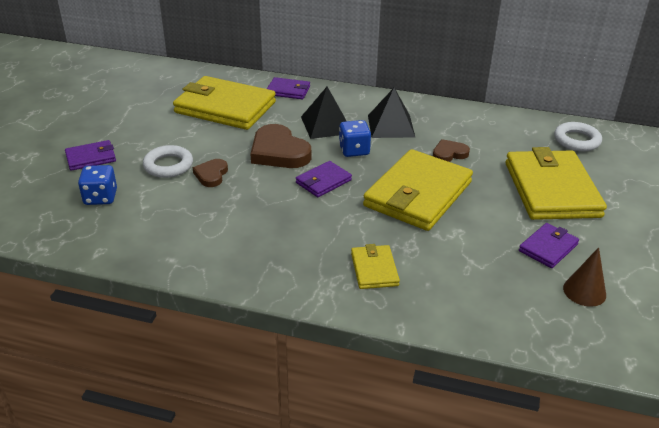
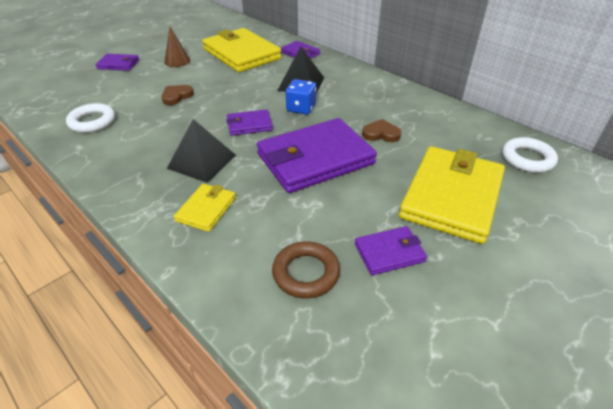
camera: 30 degrees right, 5 degrees up
blue dice [78,165,117,205] -> none
white ring [143,145,193,178] -> white ring moved to [66,103,115,133]
brown heart [251,124,311,168] -> none
yellow wallet [363,149,473,231] -> purple wallet [257,118,377,193]
black pyramid [368,88,415,138] -> black pyramid moved to [167,119,236,183]
brown cone [563,247,606,307] -> brown cone moved to [164,27,190,67]
none -> brown ring [272,241,340,299]

